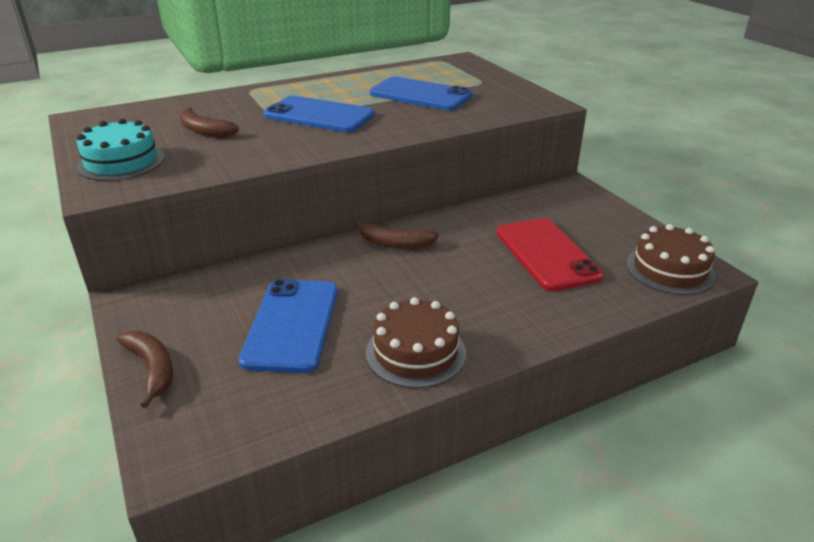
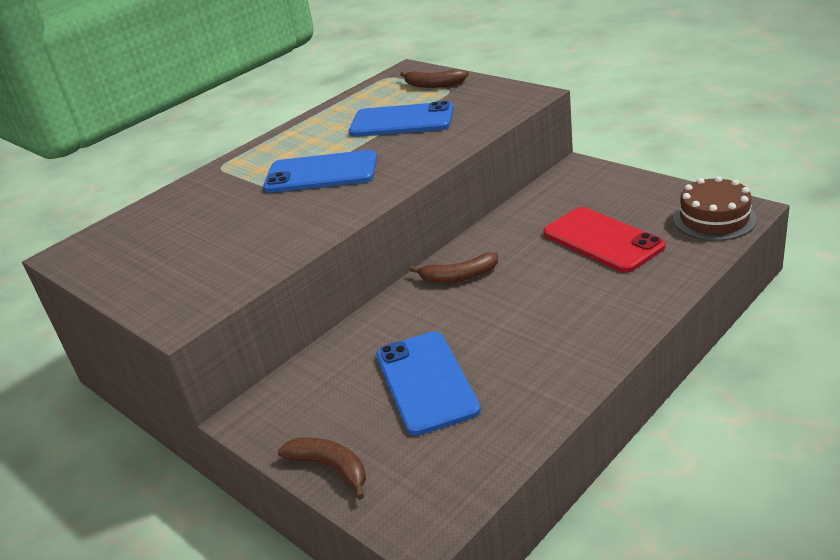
camera: 15 degrees left, 0 degrees up
turquoise cake [76,119,165,181] -> none
brown banana [180,107,239,137] -> brown banana moved to [400,69,469,88]
brown cake [366,297,466,388] -> none

